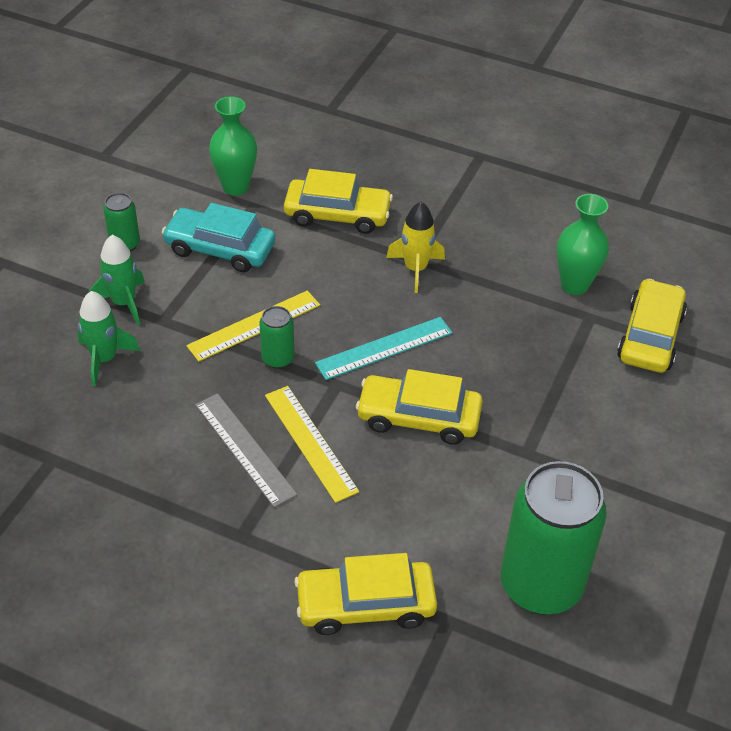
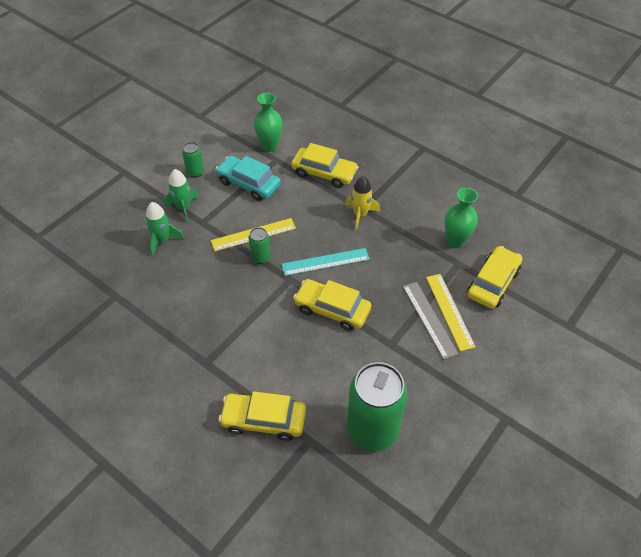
camera: 15 degrees right, 5 degrees up
grey ruler [195,393,297,508] -> grey ruler moved to [403,282,458,359]
yellow ruler [265,386,359,503] -> yellow ruler moved to [426,274,476,351]

